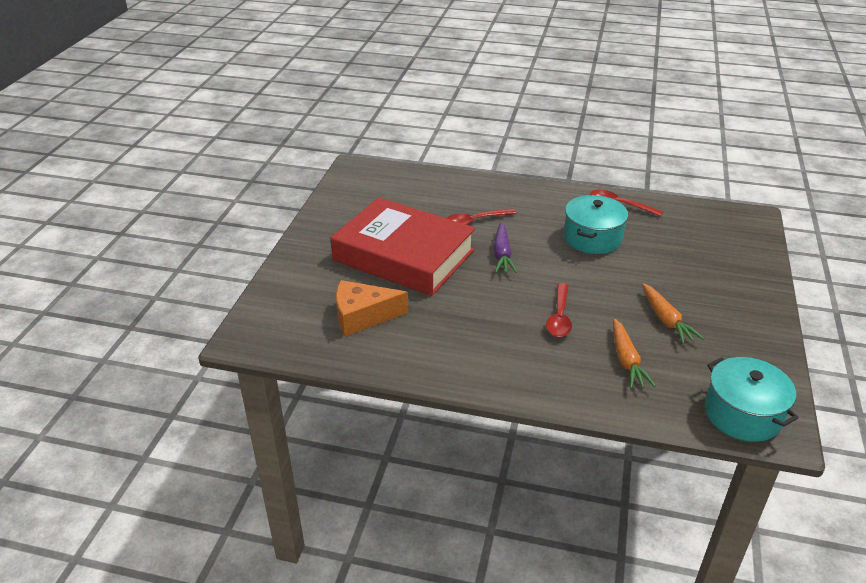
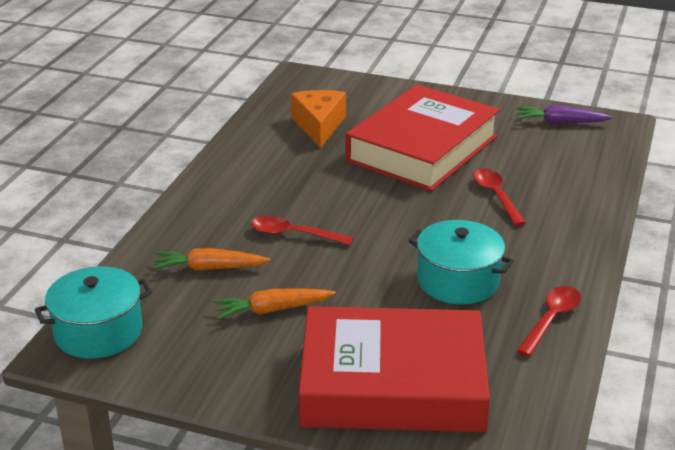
camera: 95 degrees right, 5 degrees down
purple carrot [494,222,517,273] -> purple carrot moved to [516,105,612,124]
none -> red book [298,306,490,432]

